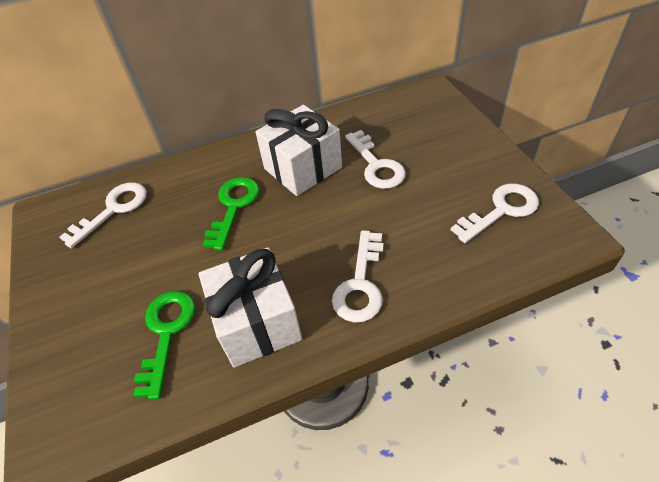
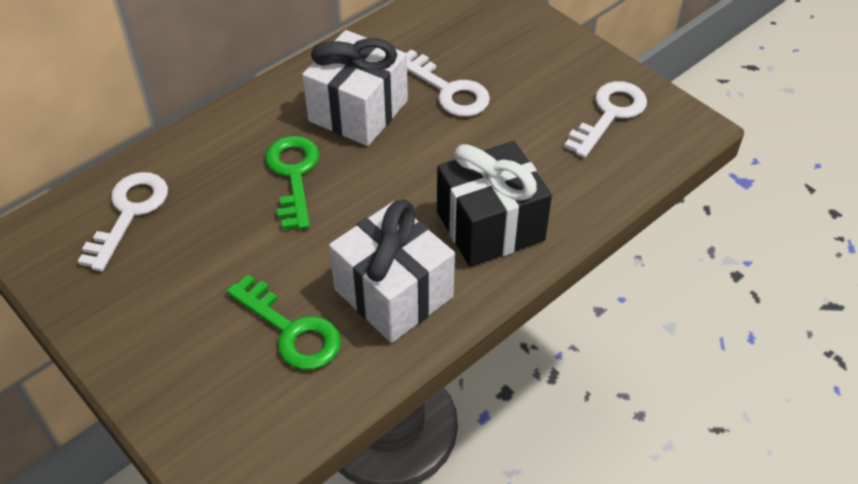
camera: 25 degrees left, 0 degrees up
green key [133,291,195,399] -> green key turned 150 degrees clockwise [226,275,341,370]
white key [332,230,383,323] -> black gift [437,141,552,267]

